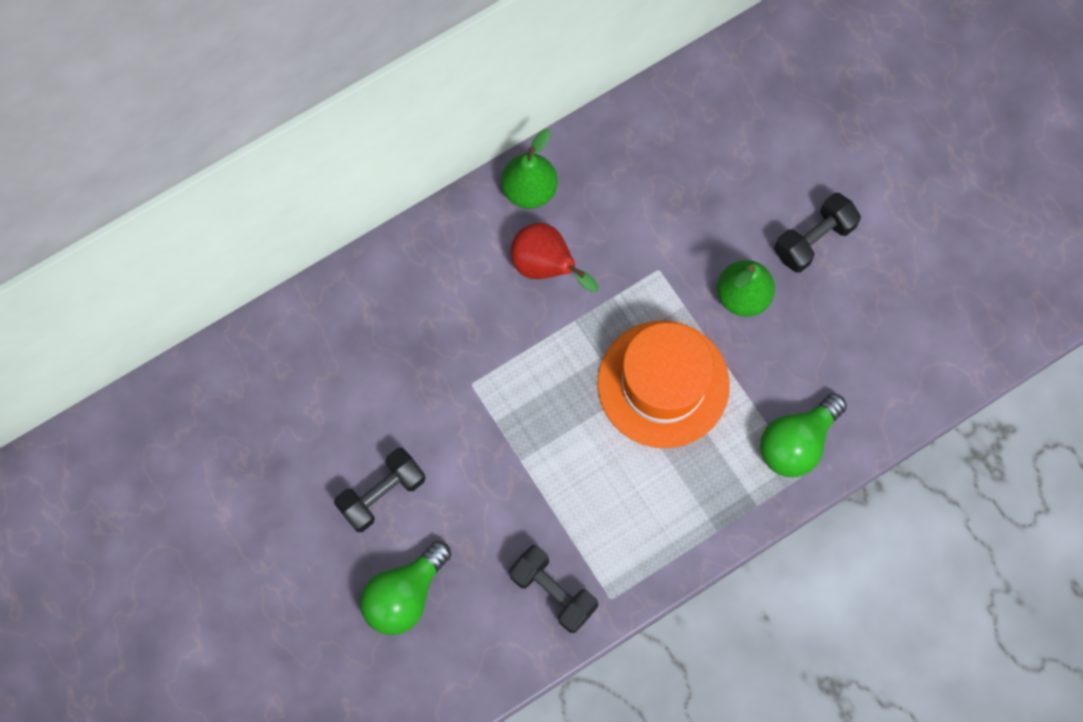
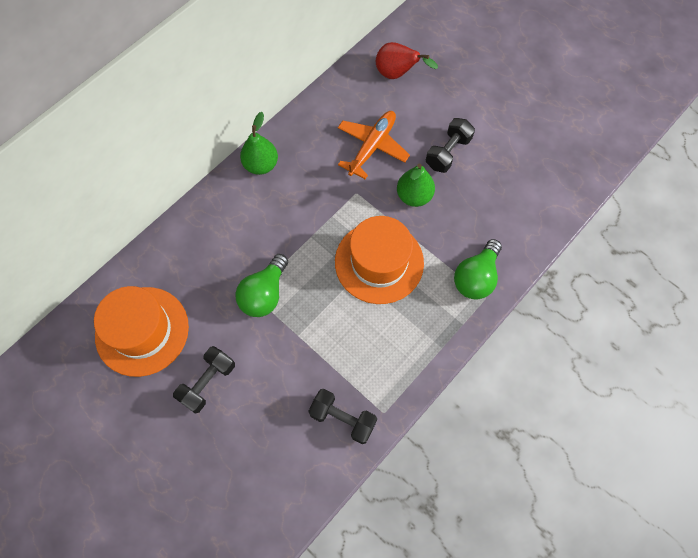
camera: 15 degrees left, 5 degrees down
green light bulb [360,541,451,635] -> green light bulb moved to [235,254,288,317]
red pear [511,223,598,292] -> red pear moved to [376,42,438,79]
none -> orange hat [94,286,189,377]
none -> orange plane [338,111,410,179]

